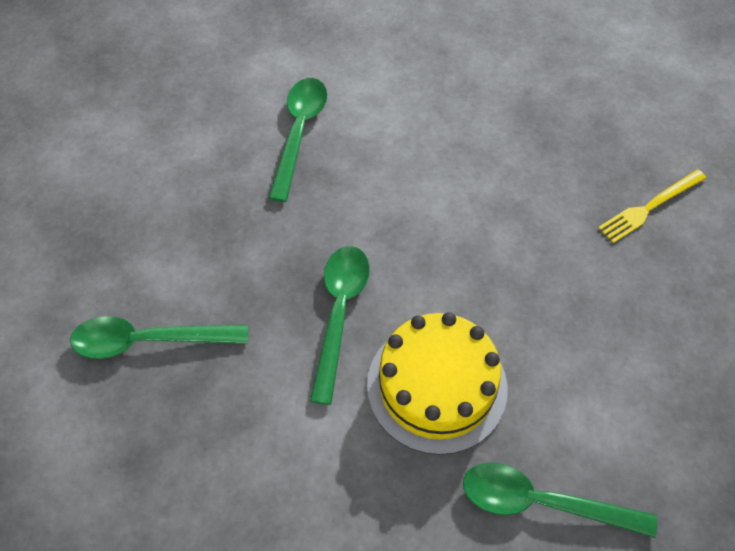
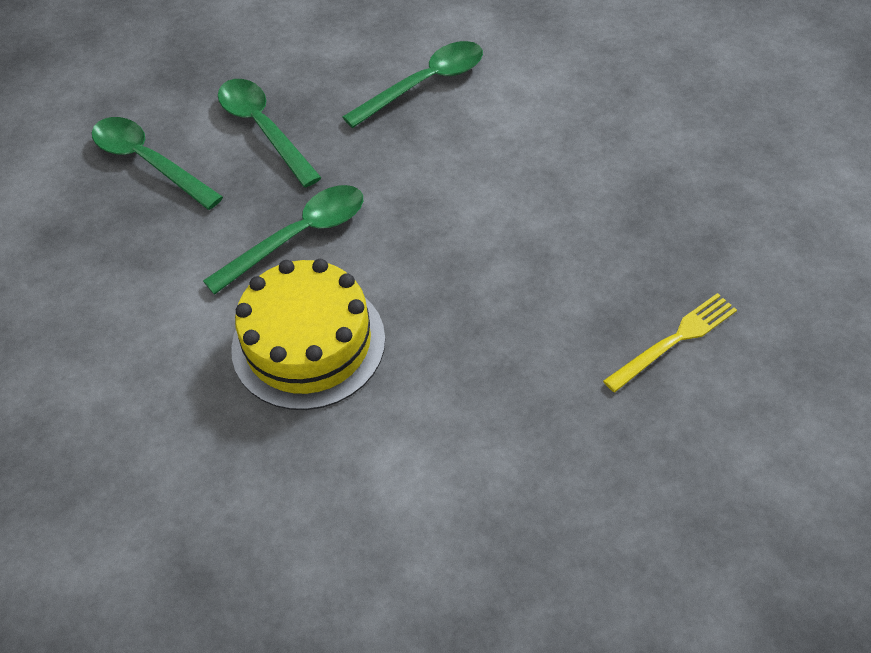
camera: 45 degrees right, 5 degrees down
green spoon [463,462,658,538] -> green spoon moved to [218,79,322,187]
yellow fork [598,169,706,243] -> yellow fork turned 135 degrees clockwise [603,293,737,392]

